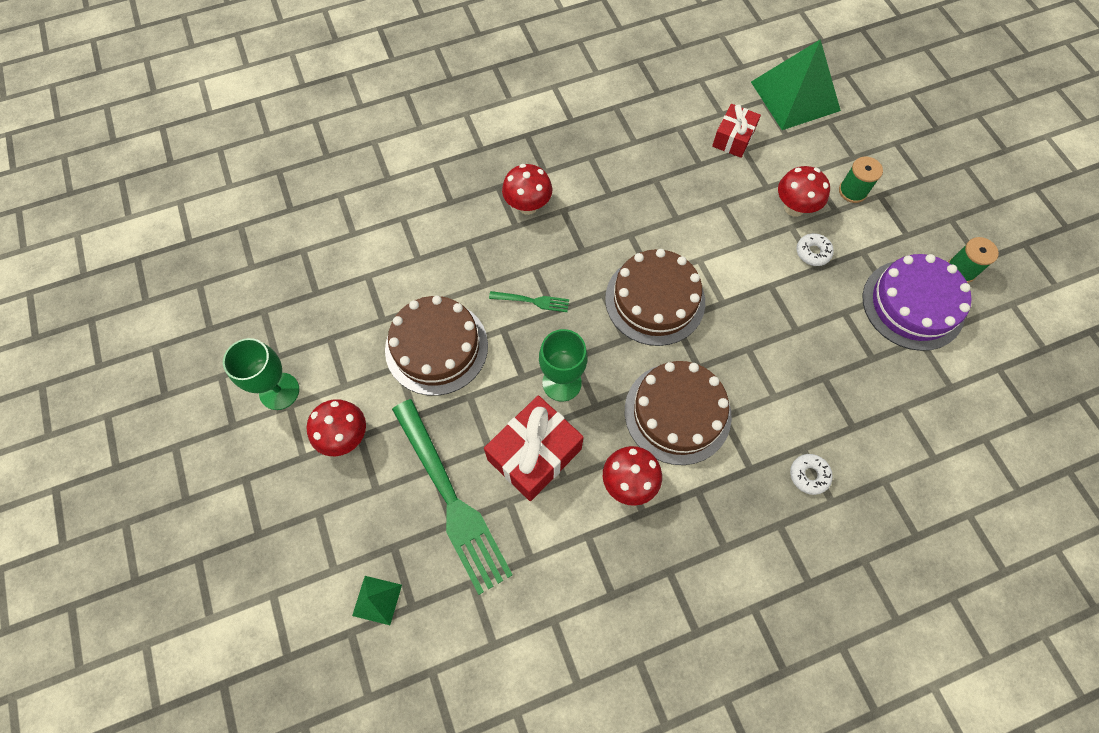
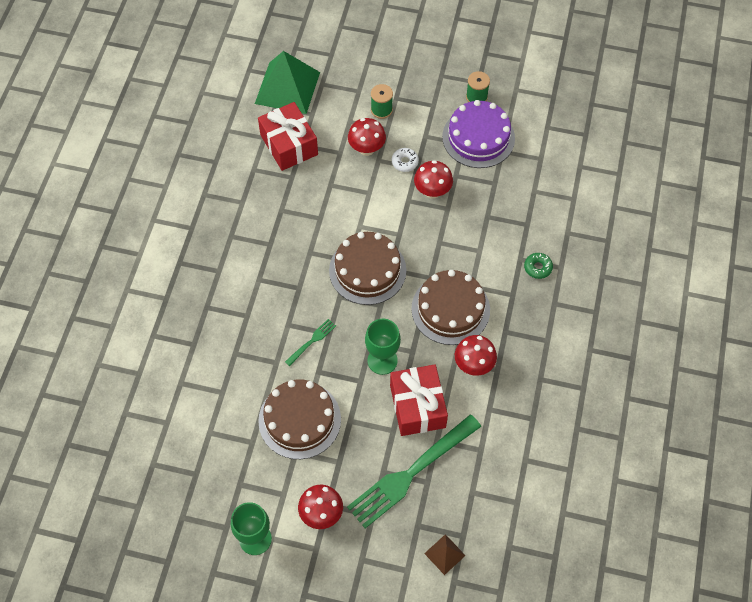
camera: 55 degrees left, 5 degrees down
green pyramid [352,576,402,625] -> brown pyramid [424,534,466,575]
green fork [392,399,513,595] -> green fork turned 135 degrees clockwise [347,414,481,528]
red mushroom [502,164,552,215] -> red mushroom moved to [414,160,453,199]
red gift [712,104,761,158] -> red gift [258,102,318,171], size x1.61
white donut [790,454,833,495] -> green donut [524,253,553,279]

